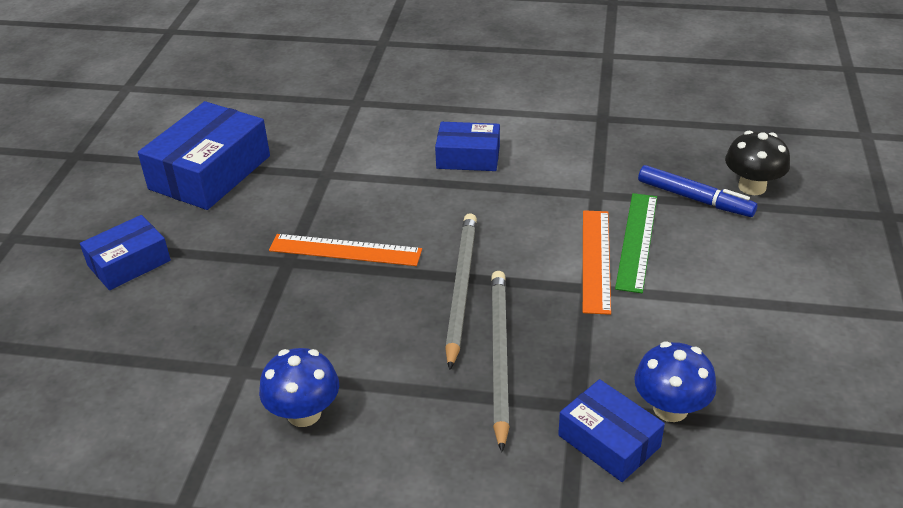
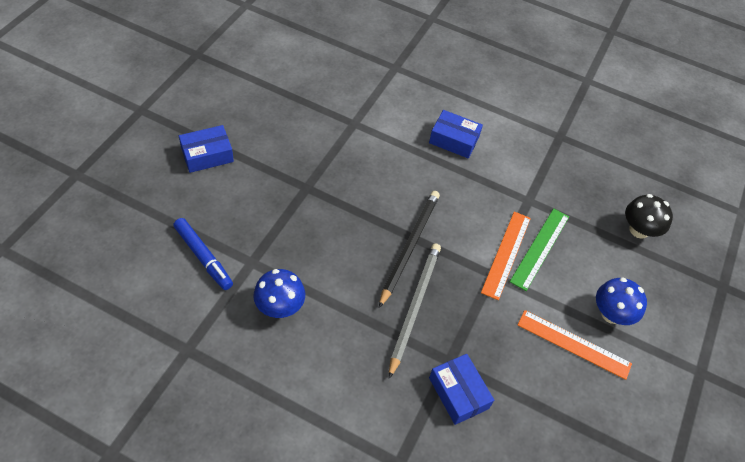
camera: 10 degrees right, 15 degrees up
blue box [138,101,270,210] -> none
orange ruler [269,234,422,266] -> orange ruler moved to [518,310,632,380]
grey pencil [445,213,477,370] -> black pencil [379,191,440,308]
blue mushroom [634,341,717,422] -> blue mushroom moved to [596,277,647,325]
blue marker [638,165,757,217] -> blue marker moved to [173,218,233,290]

